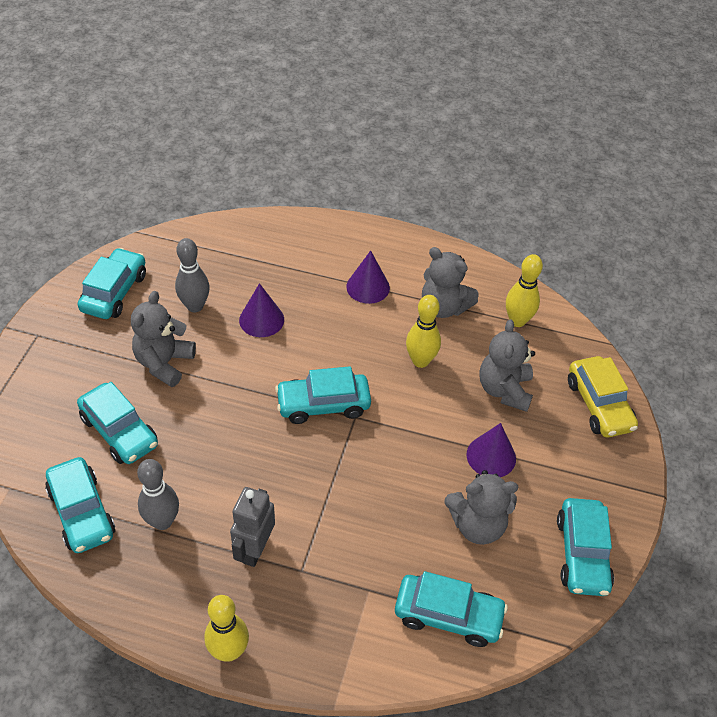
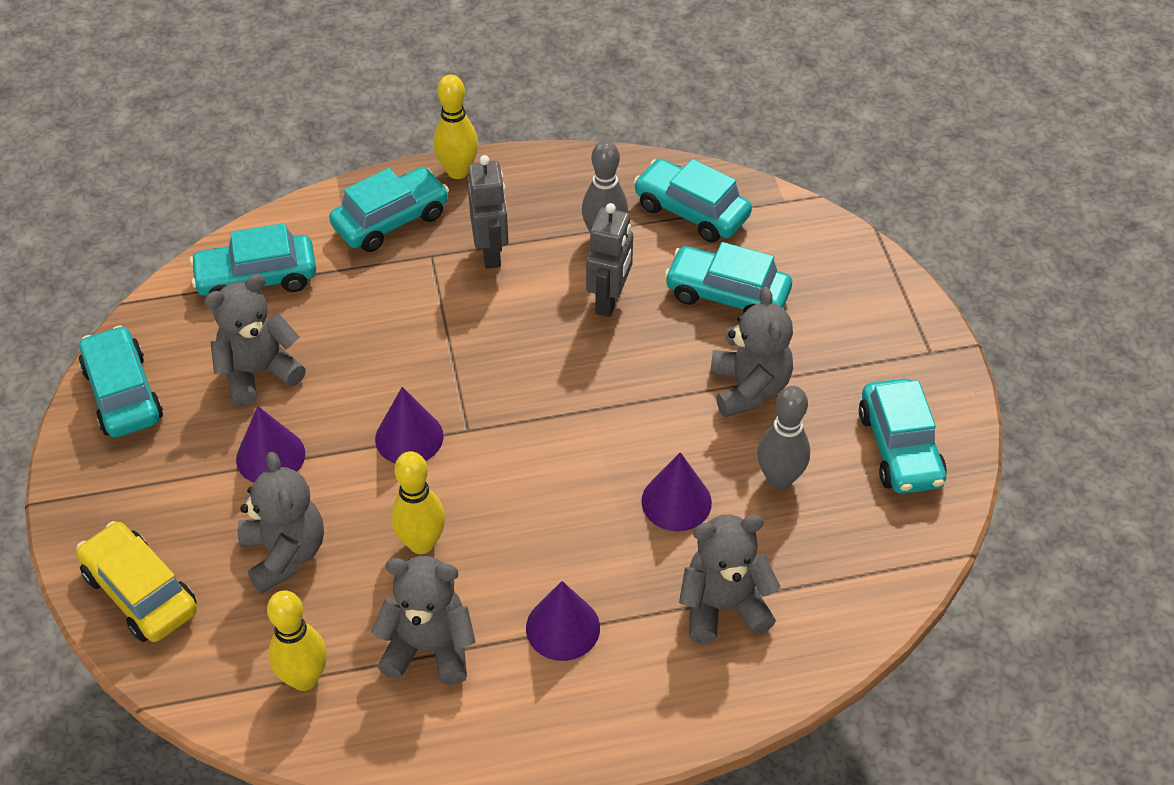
camera: 155 degrees right, 0 degrees up
turquoise car [275,366,371,424] -> turquoise car moved to [329,167,449,252]
none -> purple cone [375,387,443,463]
none -> grey robot [586,203,633,317]
none -> grey teddy bear [679,515,781,644]

